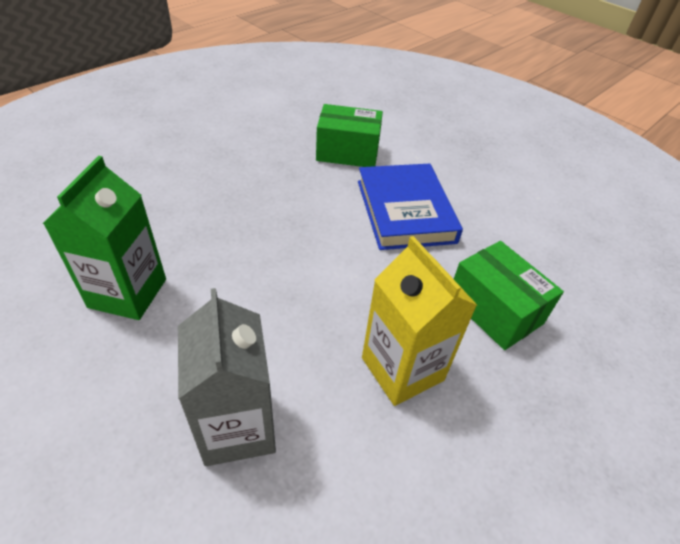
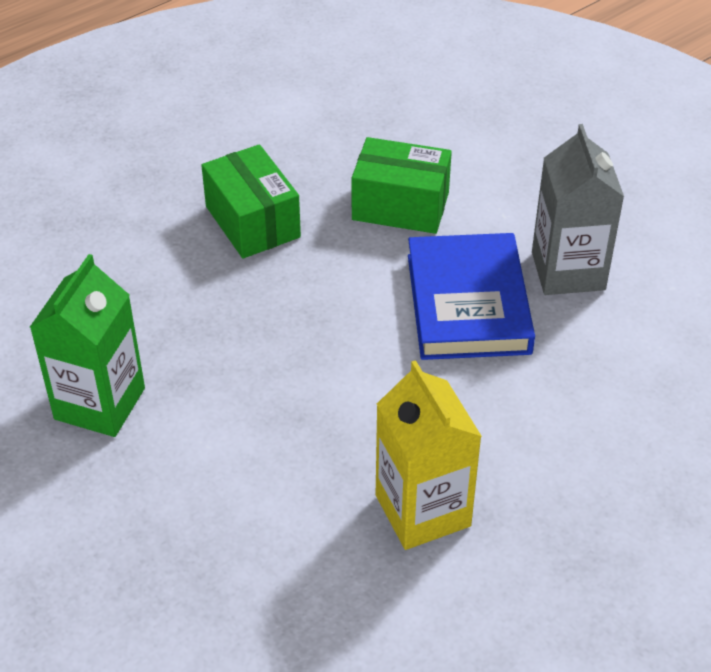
camera: 10 degrees right, 0 degrees up
grey carton [178,288,276,466] -> grey carton moved to [532,124,624,295]
green box [454,241,564,350] -> green box moved to [201,144,301,258]

